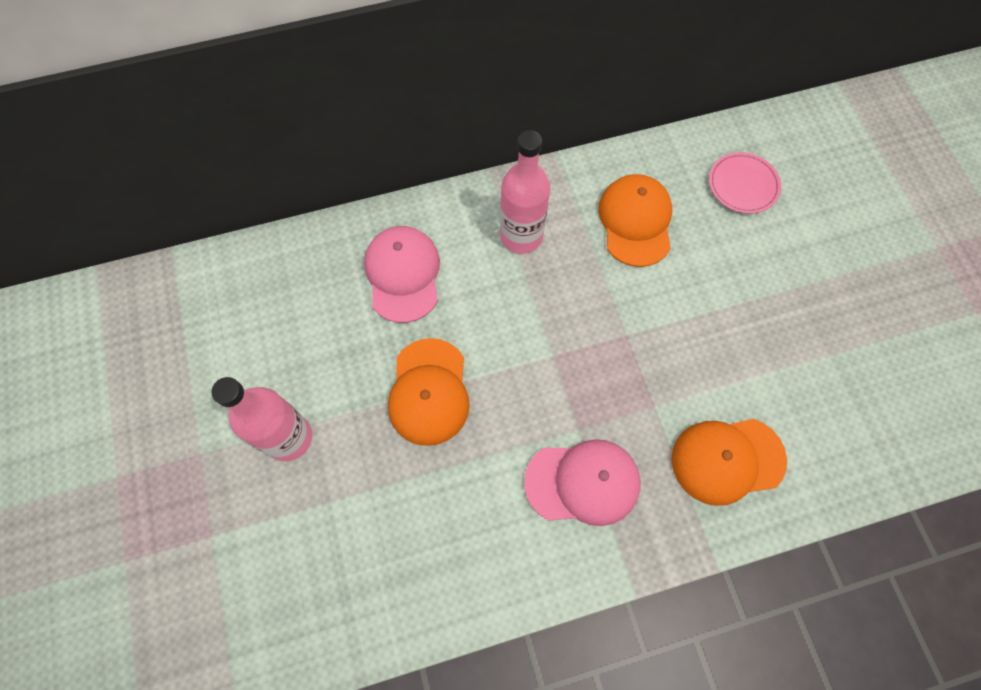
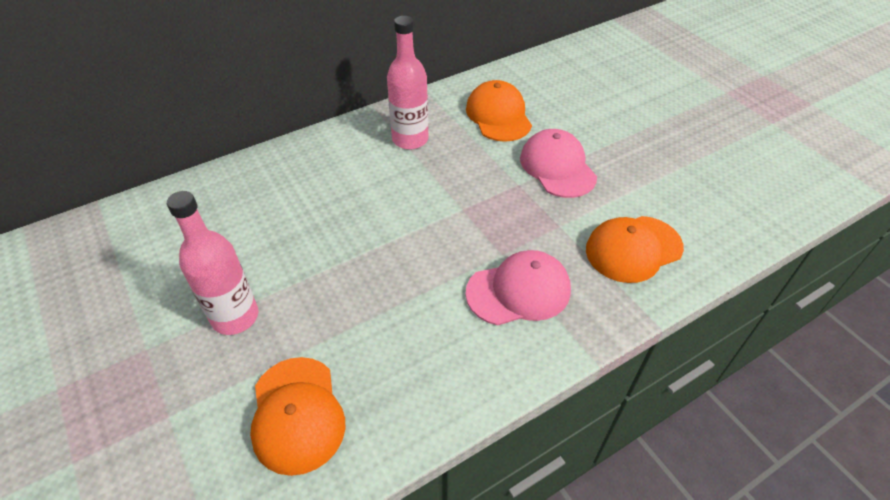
camera: 15 degrees left, 20 degrees down
pink cap [364,226,440,323] -> pink cap moved to [520,129,597,198]
orange cap [388,338,470,446] -> orange cap moved to [250,357,345,476]
pink plate [709,152,781,214] -> none

